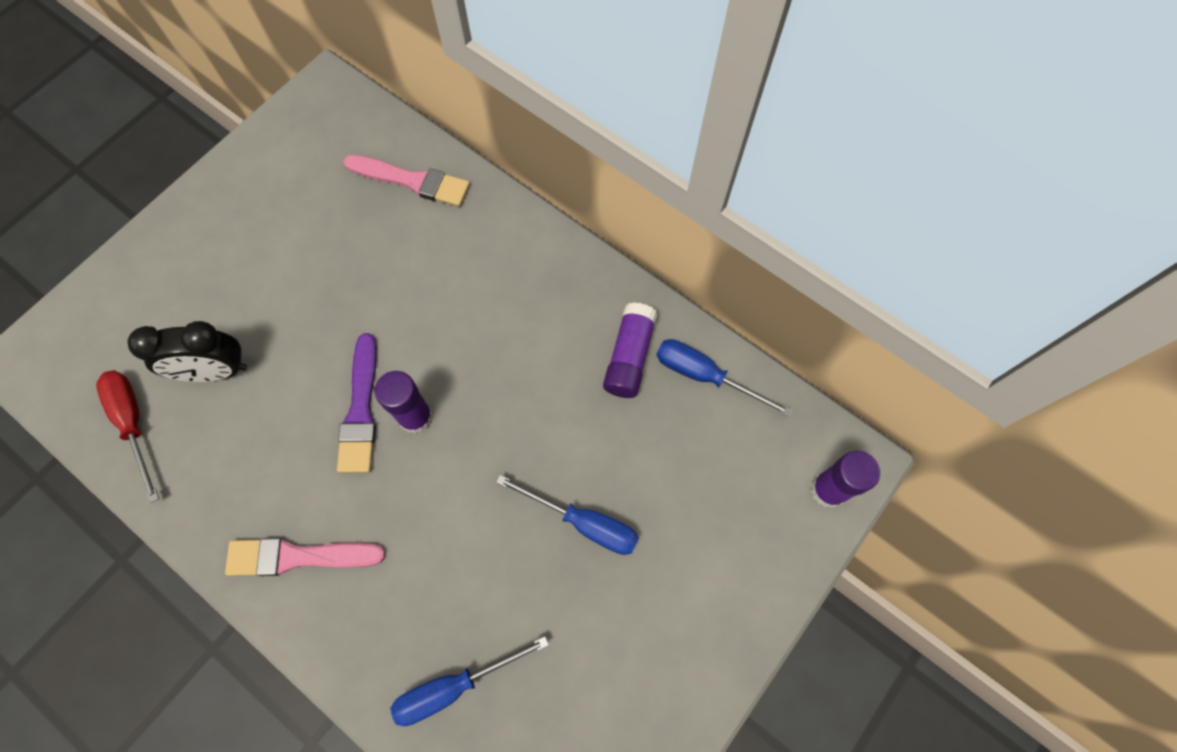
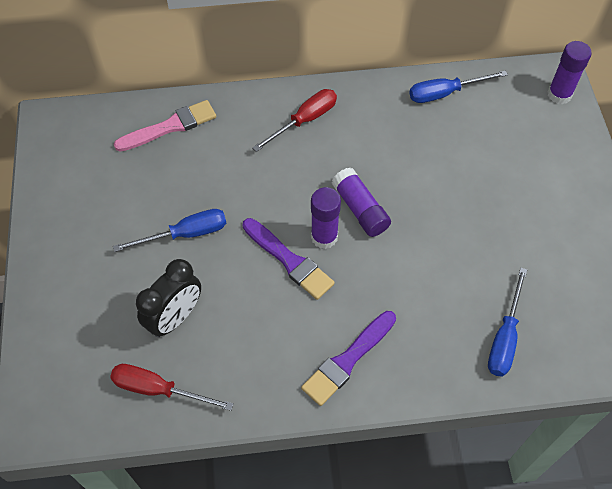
camera: 45 degrees left, 10 degrees down
pink brush [225,538,385,576] -> purple brush [301,311,396,406]
blue screwdriver [496,475,639,555] -> blue screwdriver moved to [113,209,226,252]
purple glue stick [603,302,658,398] -> purple glue stick moved to [332,168,391,237]
none -> red screwdriver [252,89,337,152]

